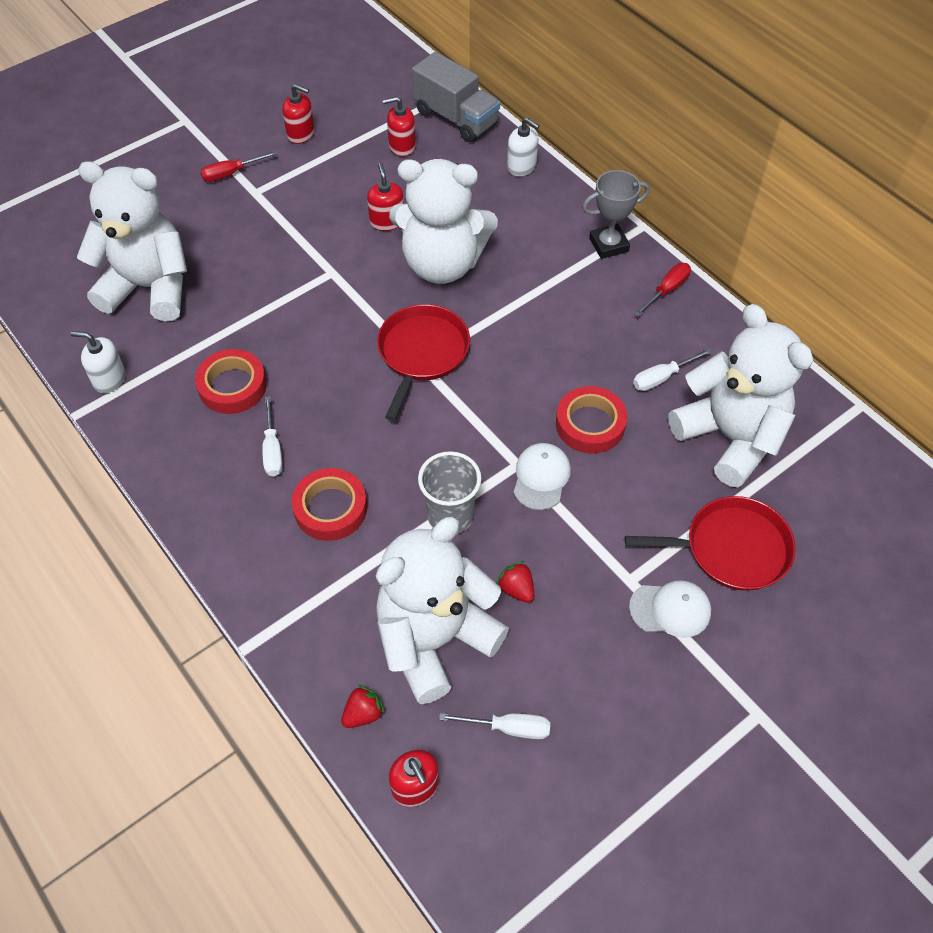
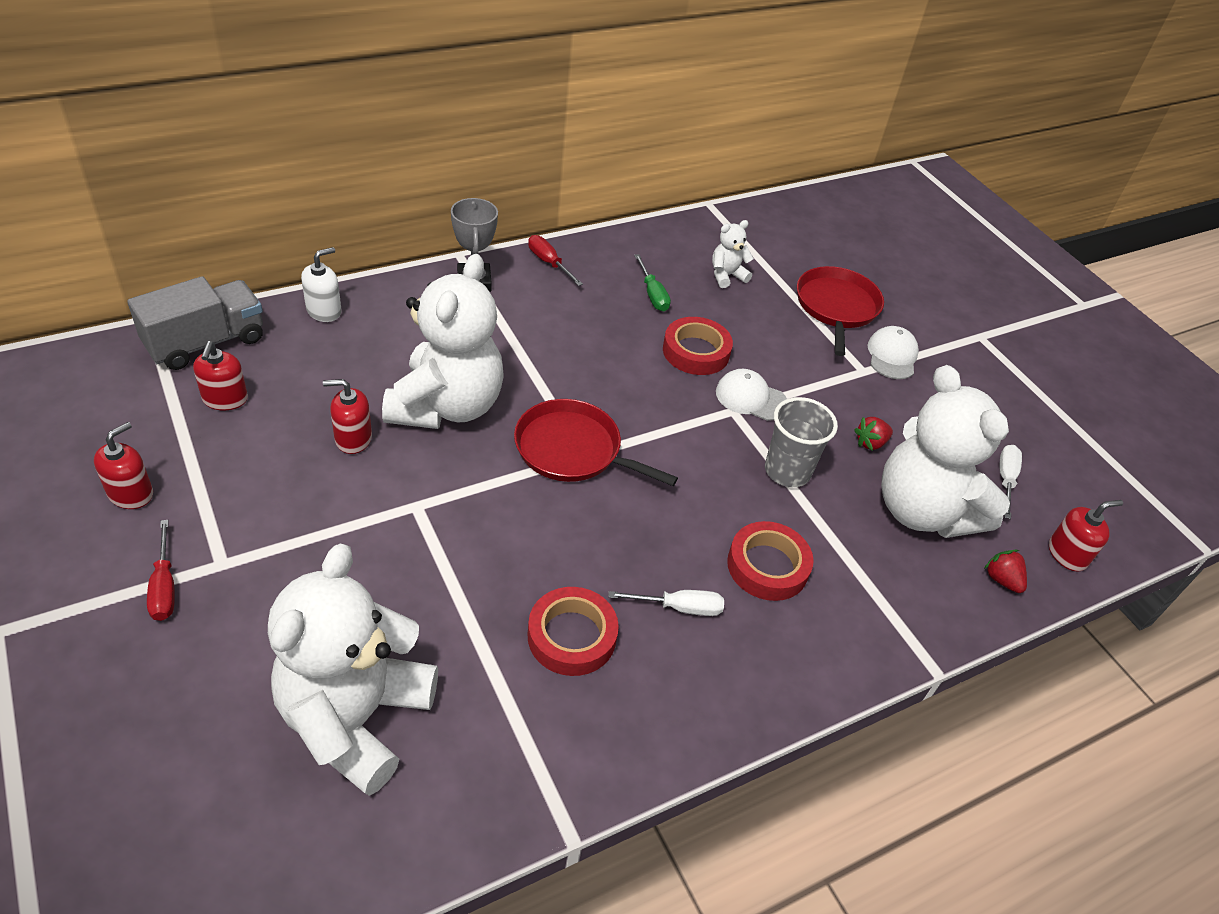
camera: 85 degrees left, 10 degrees down
white soap dispenser [70,331,125,393] -> none
white screwdriver [633,348,712,391] -> green screwdriver [634,254,671,311]
white teddy bear [668,304,813,488] -> white teddy bear [712,220,754,288], size x0.42

